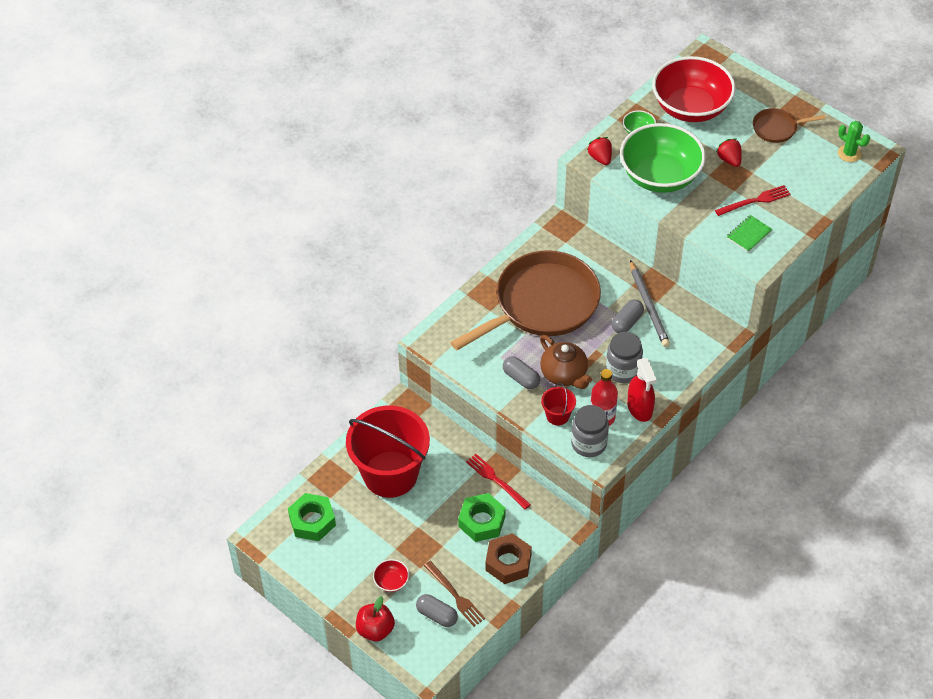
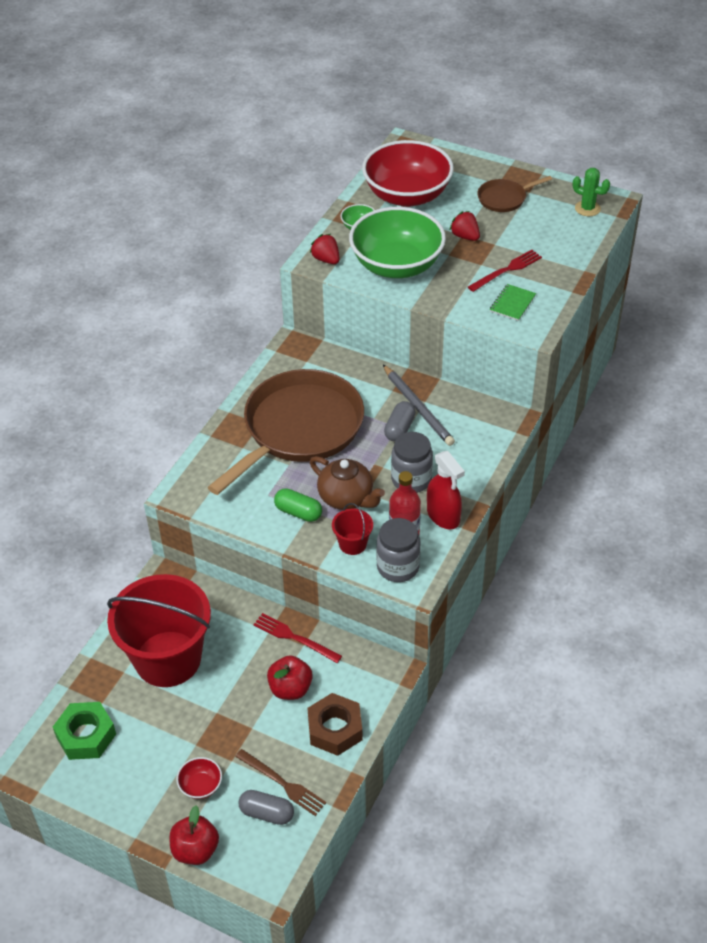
camera: 15 degrees left, 5 degrees down
green nut [458,493,506,542] -> red apple [267,656,313,700]
grey capsule [503,356,540,389] -> green capsule [274,488,322,522]

